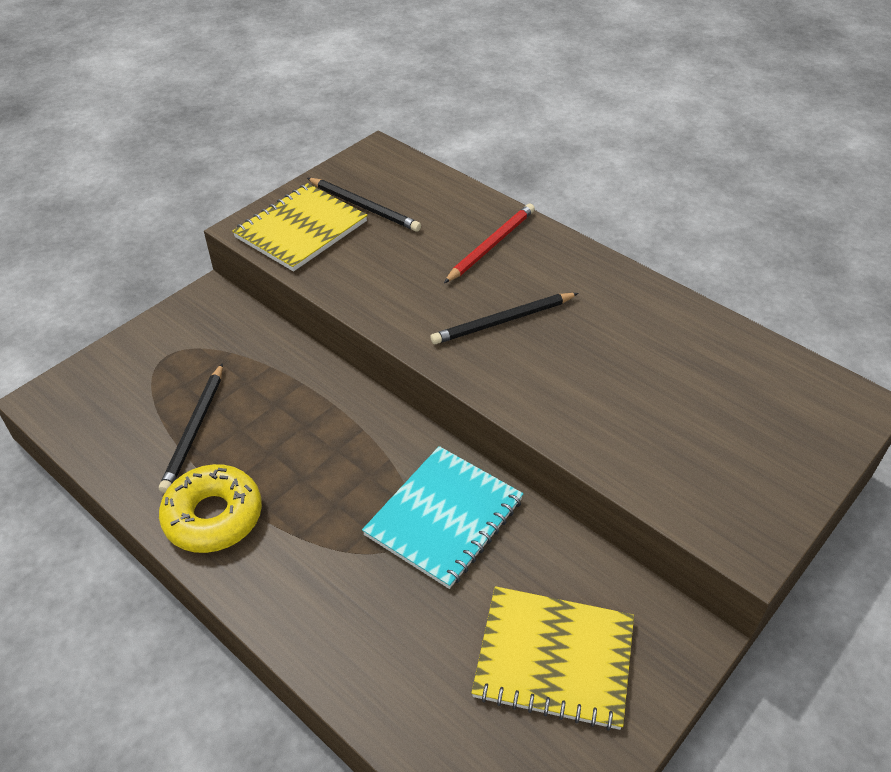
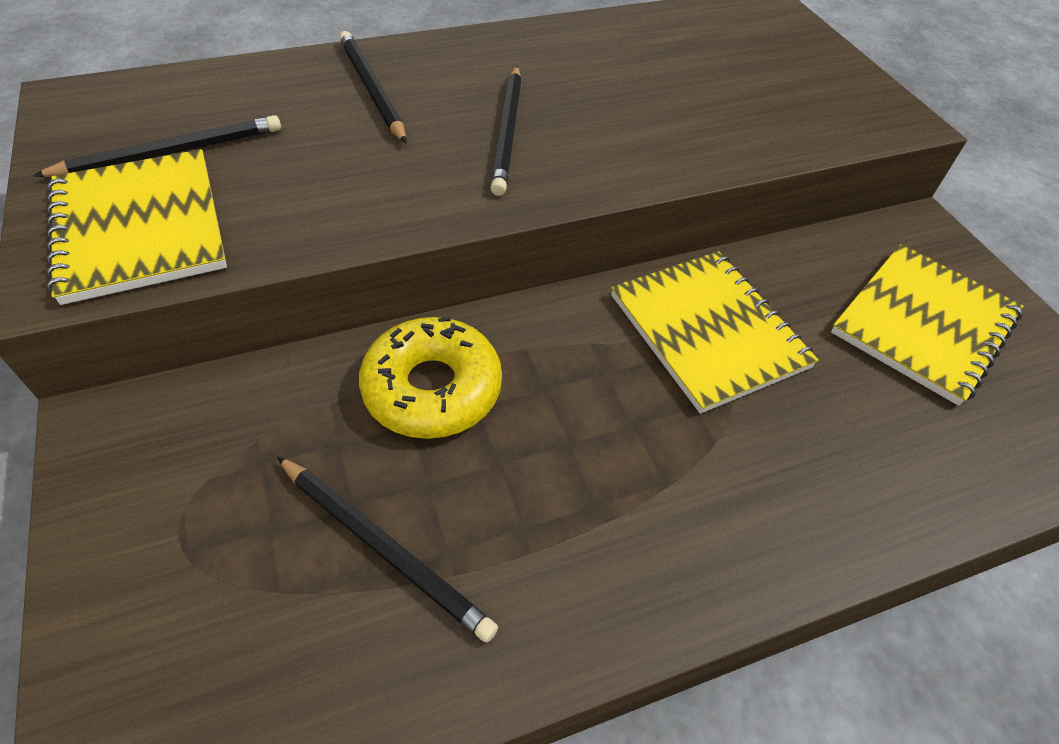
camera: 65 degrees left, 5 degrees up
yellow donut [159,464,262,553] -> yellow donut moved to [359,316,502,439]
turquoise notebook [362,446,523,589] -> yellow notebook [611,251,819,414]
red pencil [444,204,535,283] -> black pencil [339,31,406,143]

